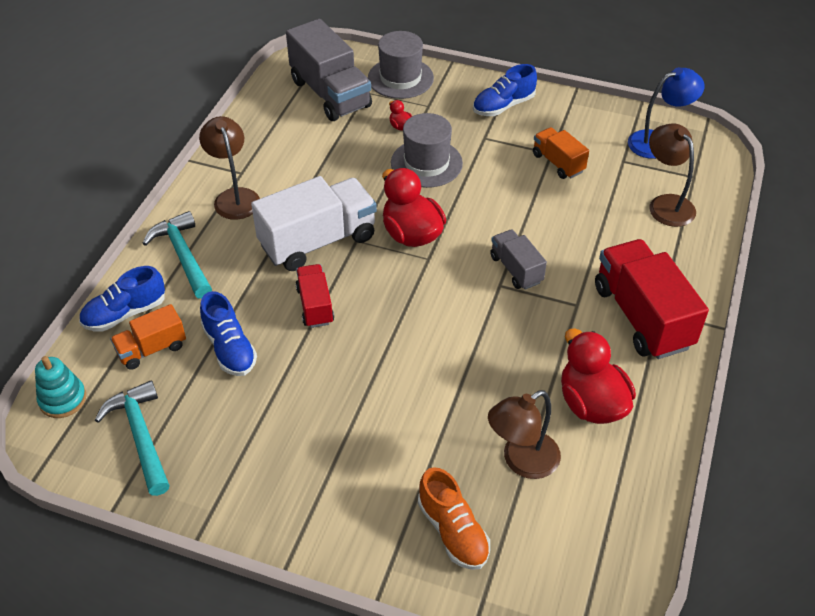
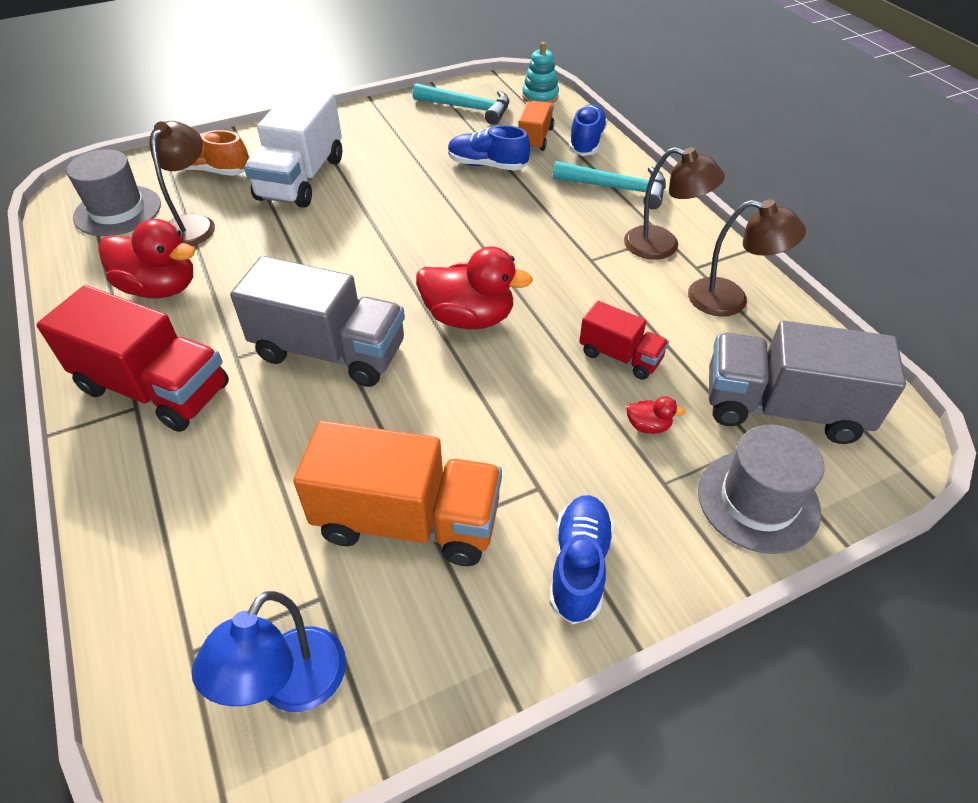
camera: 135 degrees right, 0 degrees up
white truck [251,176,377,271] -> white truck moved to [244,87,342,208]
red truck [296,264,334,328] -> red truck moved to [579,301,669,380]
grey hat [391,113,463,188] -> grey hat moved to [66,149,161,236]
grey truck [490,229,547,290] -> grey truck [230,256,405,387], size x1.85
orange truck [533,127,589,179] -> orange truck [293,420,502,566], size x1.85
brown lamp [649,124,696,227] -> brown lamp moved to [688,200,806,317]

